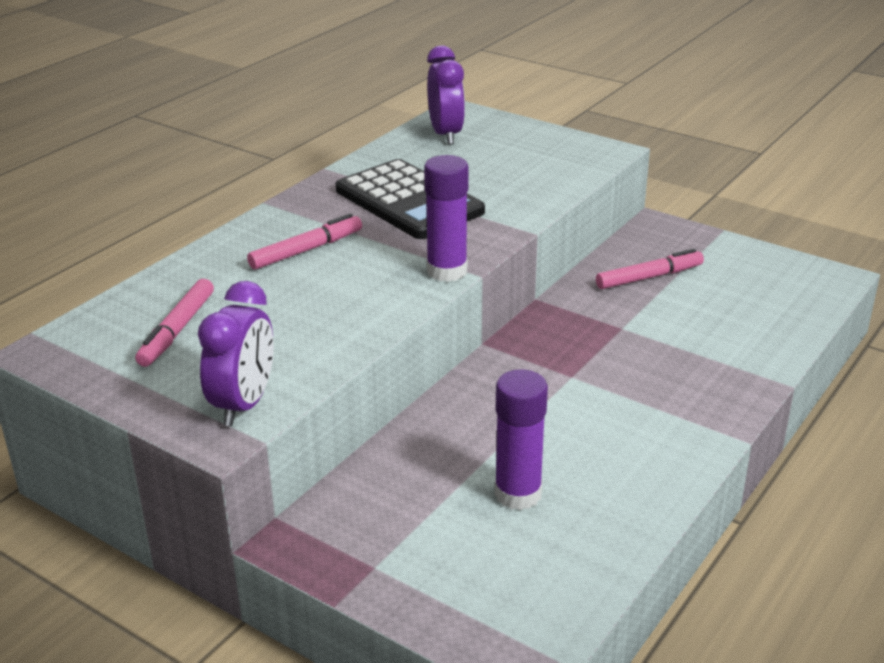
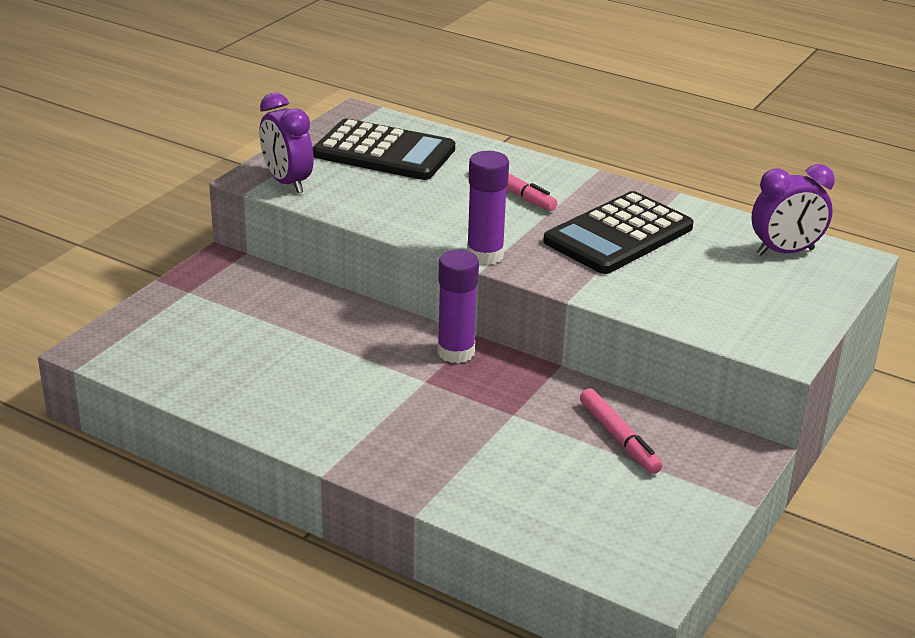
camera: 85 degrees right, 0 degrees up
pink marker [135,279,214,367] -> black calculator [313,118,455,180]
purple clock [198,281,274,426] -> purple clock turned 45 degrees clockwise [259,93,314,193]
purple glue stick [495,369,548,510] -> purple glue stick moved to [437,250,479,363]

